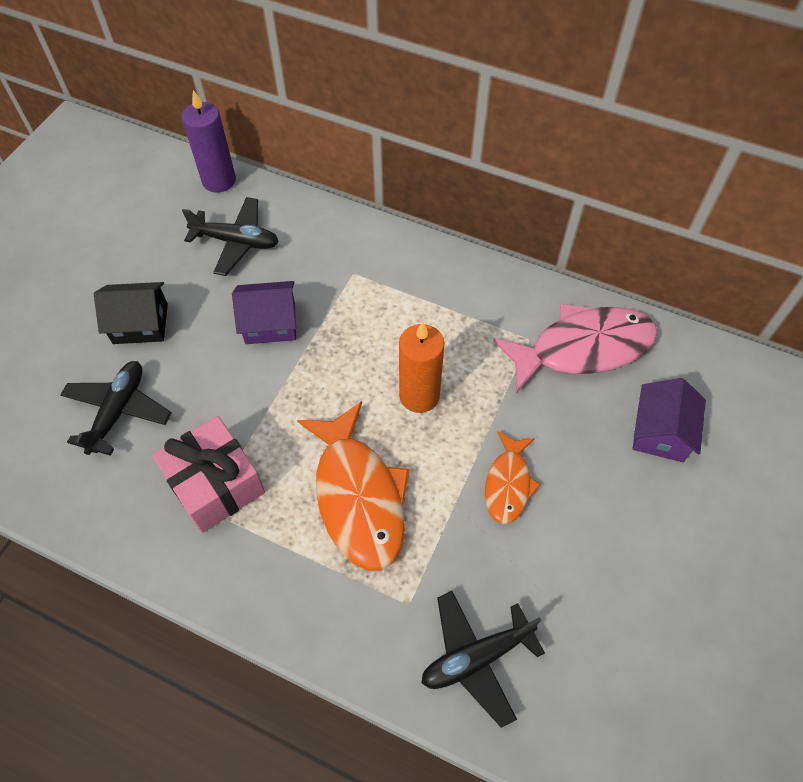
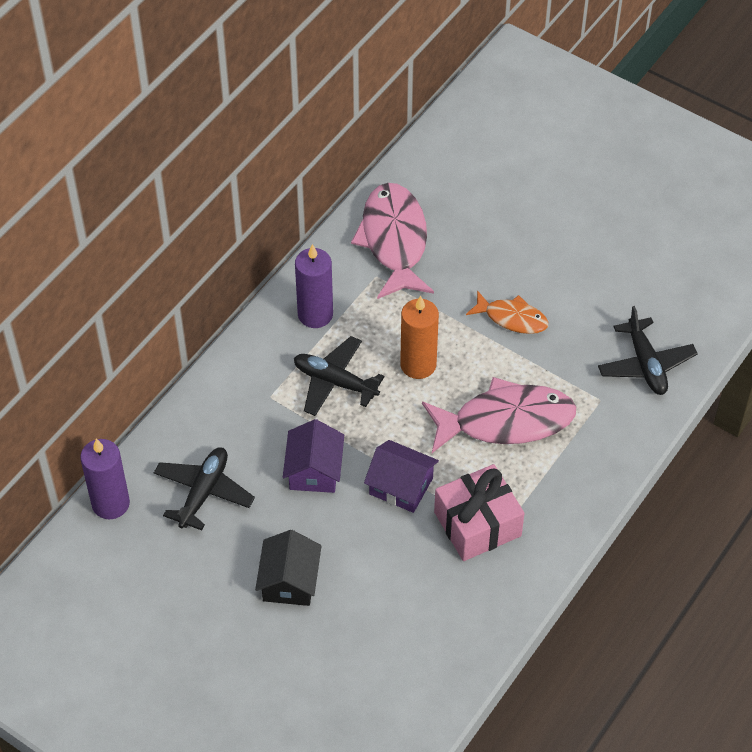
camera: 80 degrees left, 5 degrees down
black plane [60,361,171,456] -> black plane moved to [294,336,384,416]
orange fish [297,401,410,571] -> pink fish [422,377,576,453]
purple house [632,378,706,462] -> purple house moved to [364,440,439,513]
none -> purple candle [295,244,333,328]

